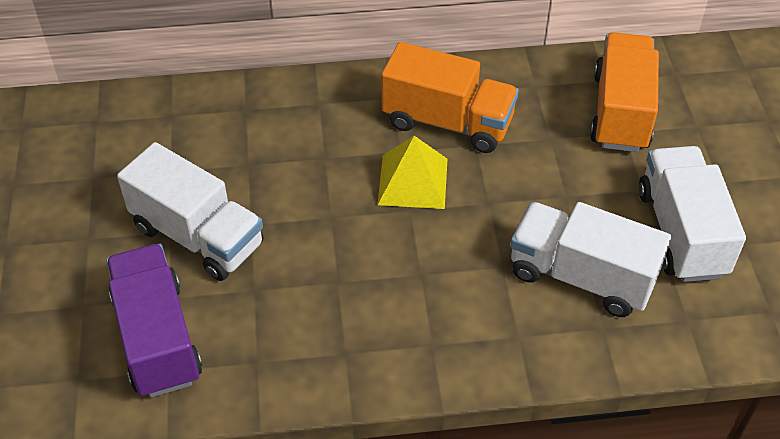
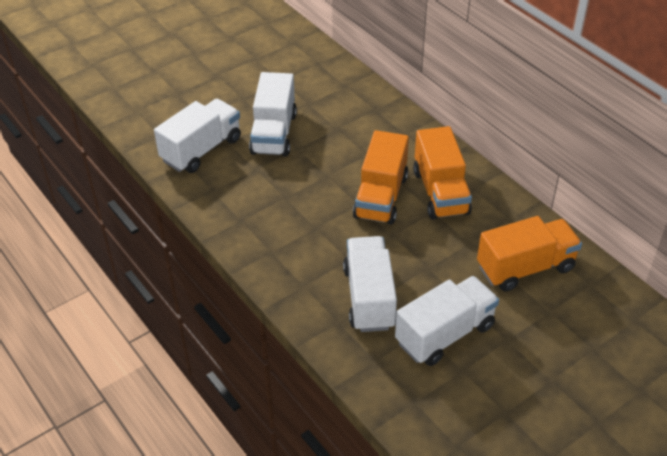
camera: 60 degrees right, 5 degrees down
purple truck [106,244,202,398] -> white truck [154,99,241,173]
yellow pyramid [378,136,447,209] -> orange truck [353,130,409,225]

